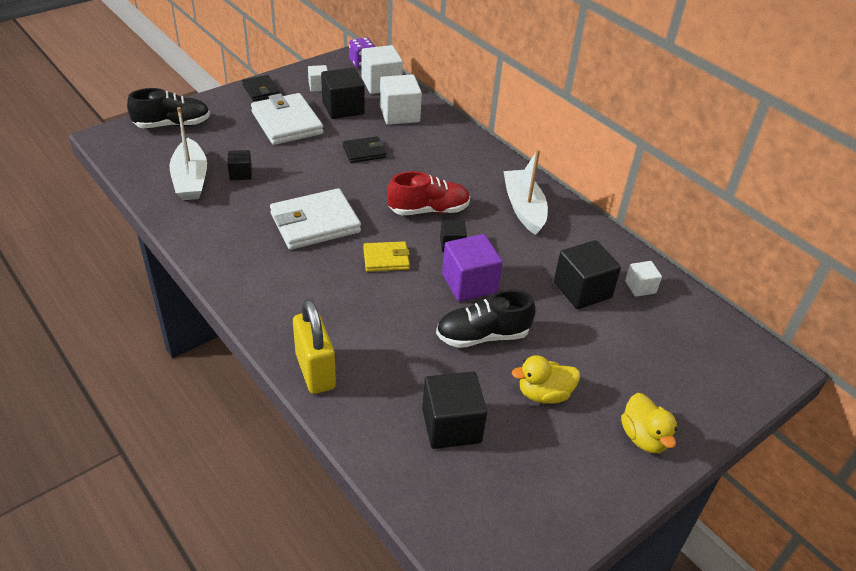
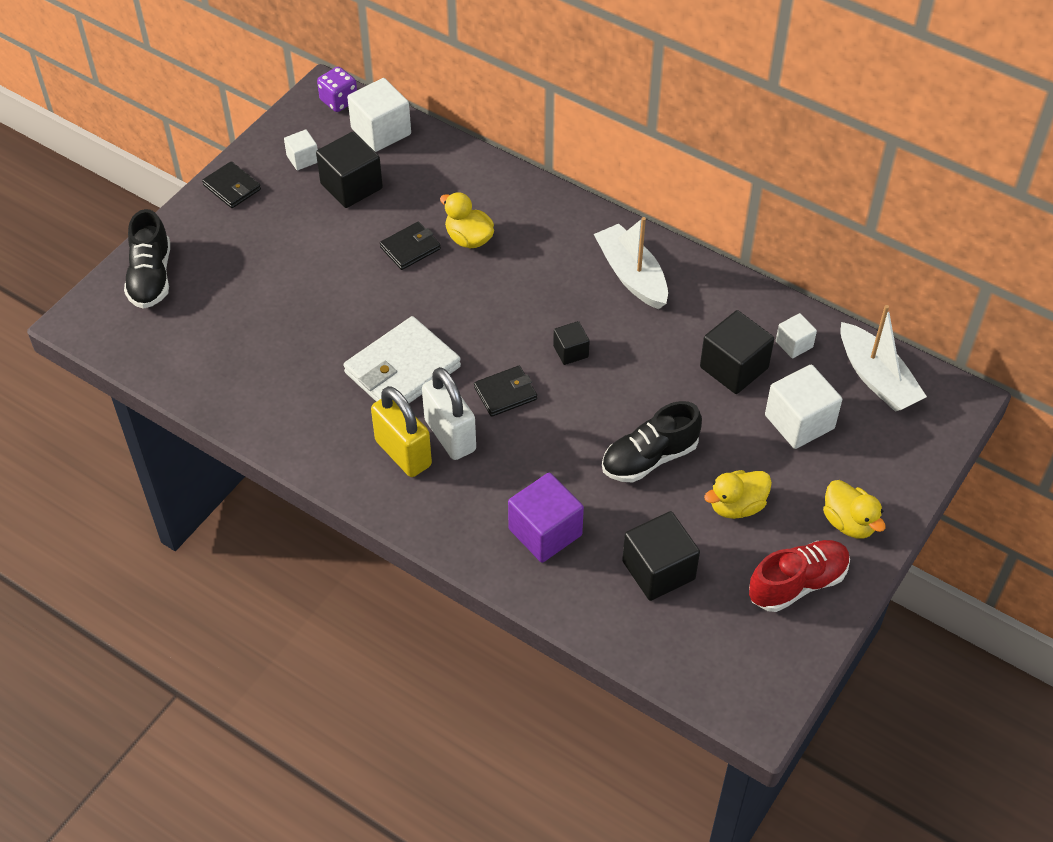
camera: 15 degrees left, 10 degrees up
black shoe [127,88,210,128] -> black shoe turned 120 degrees clockwise [124,209,170,309]
white boat [169,107,207,200] -> white boat moved to [840,305,927,412]
black cube [227,150,252,180] -> none
white wallet [251,93,324,145] -> none
yellow padlock [293,299,336,394] -> yellow padlock moved to [371,386,432,477]
yellow wallet [363,241,410,272] -> black wallet [474,366,537,417]
white cube [380,74,422,125] -> white cube moved to [765,365,842,449]
red shoe [387,171,470,215] -> red shoe moved to [749,540,850,612]
purple cube [442,234,503,302] -> purple cube moved to [508,473,584,563]
none -> white padlock [422,367,476,460]
none -> yellow duck [440,192,494,248]

